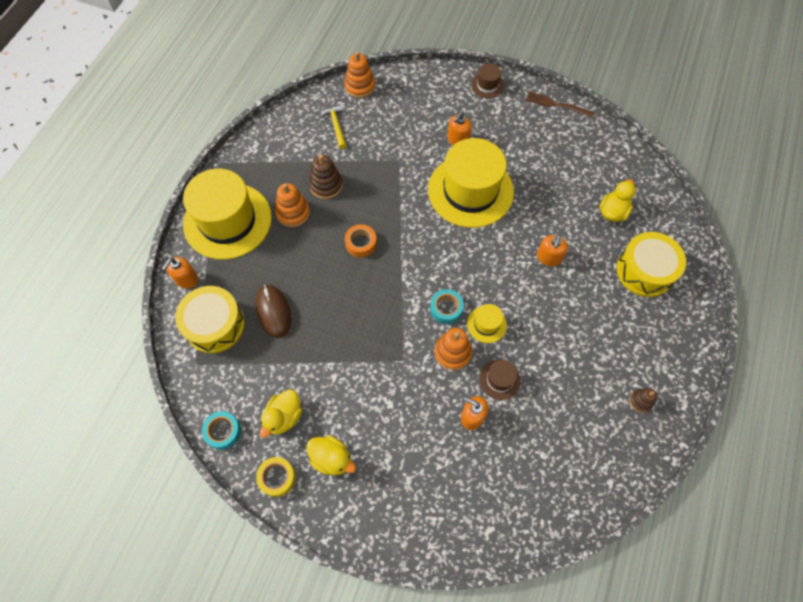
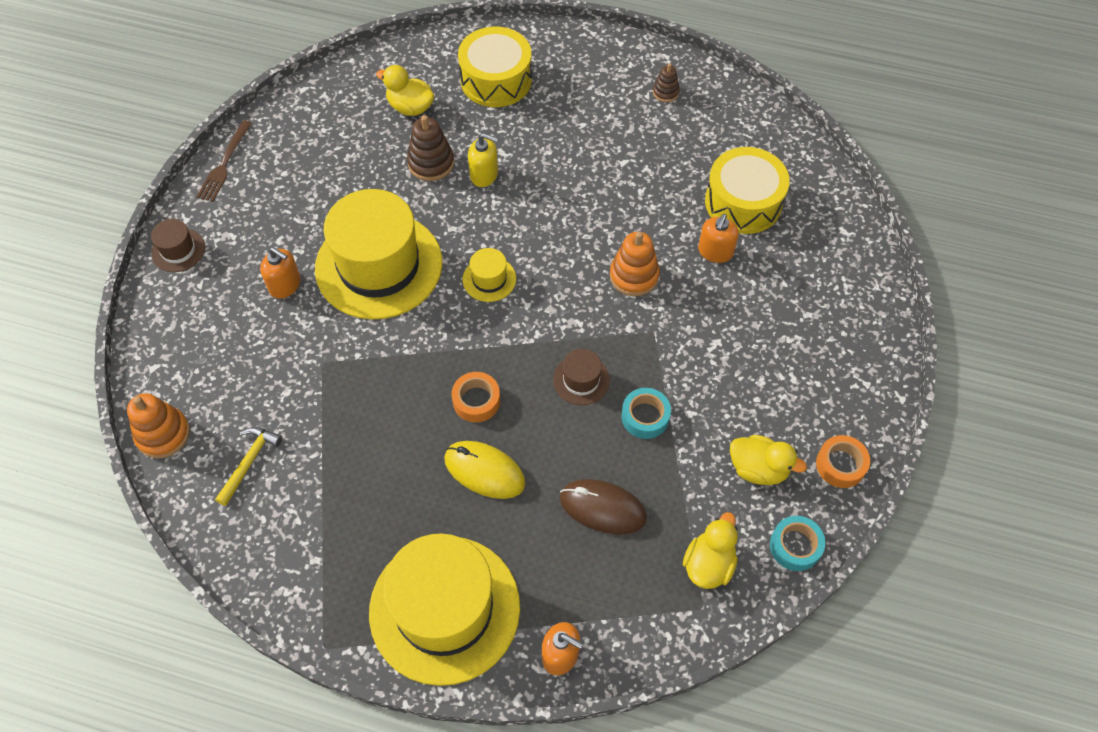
camera: 95 degrees left, 5 degrees down
yellow drum [175,286,245,353] -> yellow drum moved to [705,147,790,234]
brown mouse [255,285,291,338] -> brown mouse turned 45 degrees clockwise [560,479,647,535]
yellow tape [256,457,296,497] -> orange tape [816,435,870,488]
orange stacking toy [275,183,310,227] -> none
yellow duck [306,435,356,475] -> yellow duck moved to [683,512,738,589]
brown stacking toy [309,155,343,199] -> brown stacking toy moved to [407,115,454,181]
yellow hammer [320,105,346,149] -> yellow hammer turned 135 degrees clockwise [215,427,282,506]
turquoise tape [430,289,464,324] -> turquoise tape moved to [621,388,671,439]
yellow hat [467,304,507,343] -> yellow hat moved to [463,248,516,302]
brown hat [479,360,521,400] -> brown hat moved to [553,349,610,405]
orange soap dispenser [537,235,568,266] -> yellow soap dispenser [468,133,498,187]
none -> yellow mouse [444,441,525,499]

